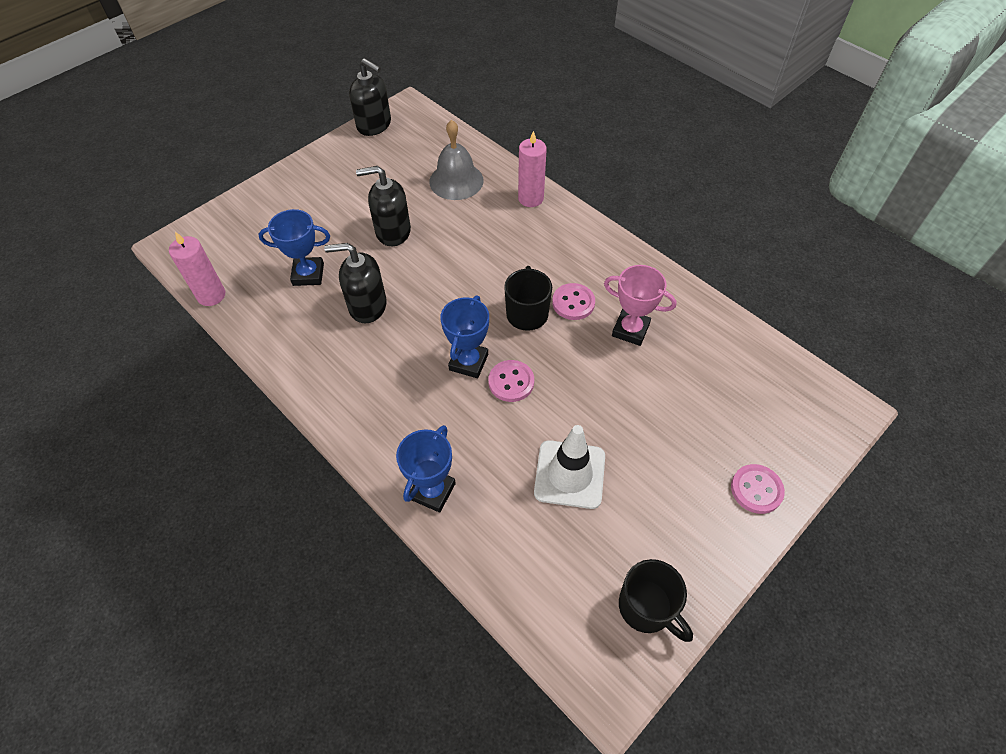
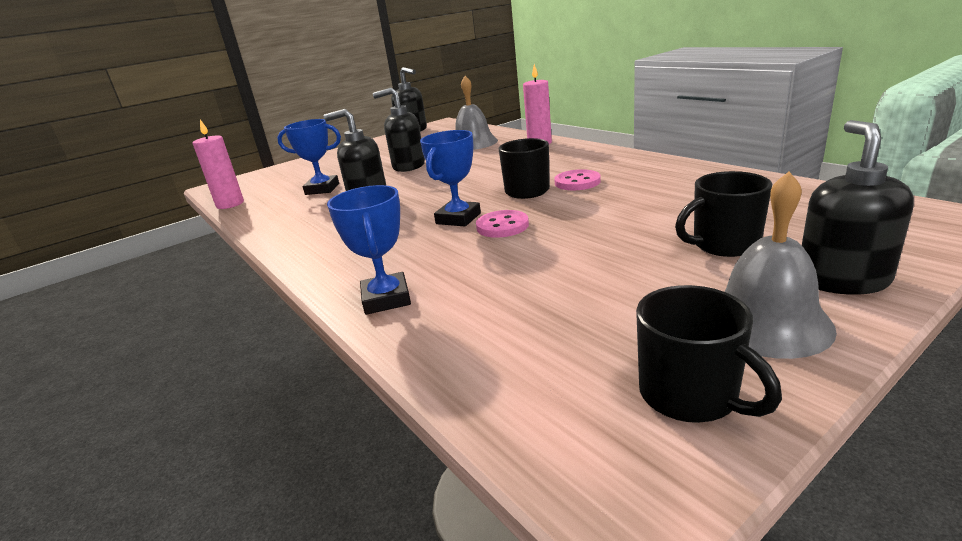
camera: 10 degrees right, 30 degrees down
blue trophy [396,425,456,513] -> blue trophy turned 45 degrees counterclockwise [327,185,411,315]
white traffic cone [534,425,605,509] -> none
pink trophy [604,265,677,346] -> none
pink button [731,464,785,514] -> black soap dispenser [802,120,914,295]
none -> black mug [675,171,772,257]
none -> grey bell [725,171,837,359]

